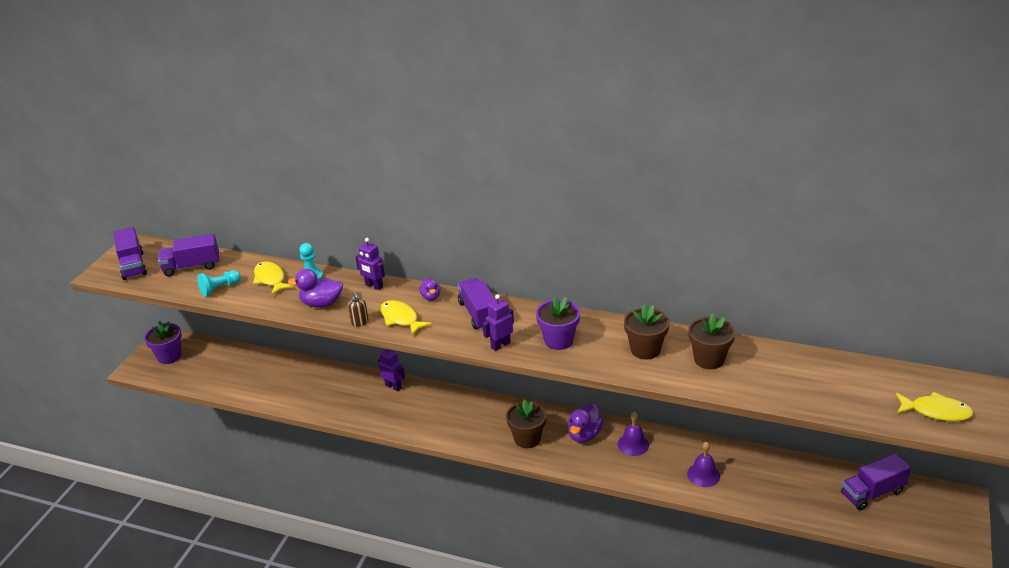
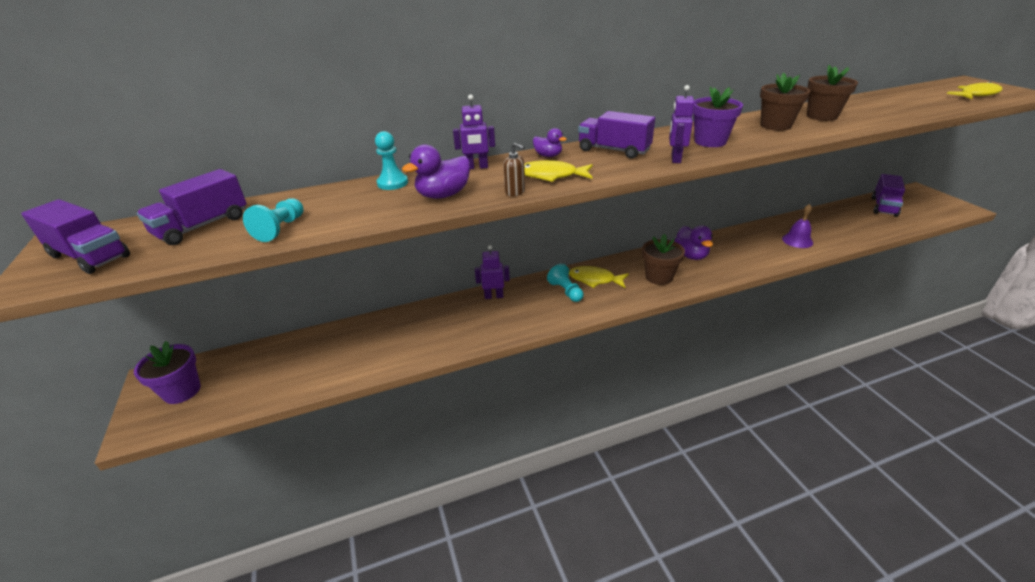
camera: 40 degrees left, 0 degrees up
yellow fish [253,261,294,295] -> yellow fish moved to [569,266,629,288]
purple bell [618,412,649,456] -> none
none -> turquoise pawn [547,264,584,302]

